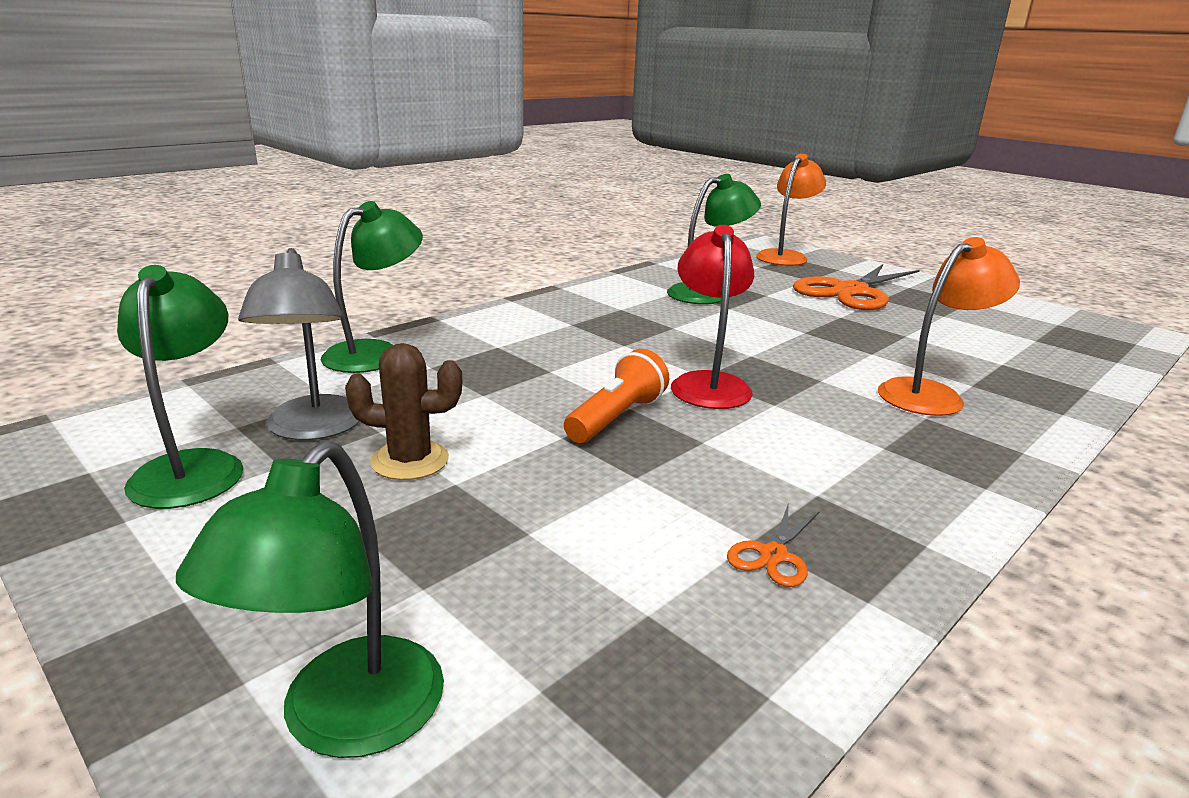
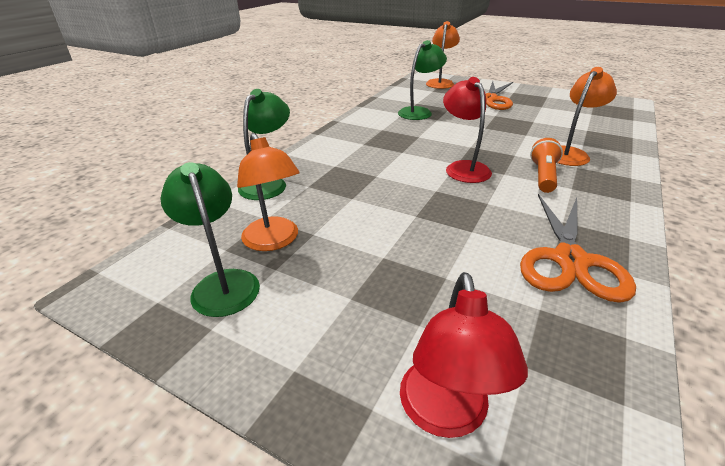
camera: 15 degrees left, 10 degrees up
green lamp [176,441,444,758] -> red lamp [400,272,528,438]
grey lamp [238,248,360,440] -> orange lamp [237,133,300,251]
brown cactus [345,343,462,480] -> none
orange flashlight [564,349,669,443] -> orange flashlight moved to [530,138,563,193]
orange scissors [727,502,820,587] -> orange scissors [520,194,636,303], size x2.43

